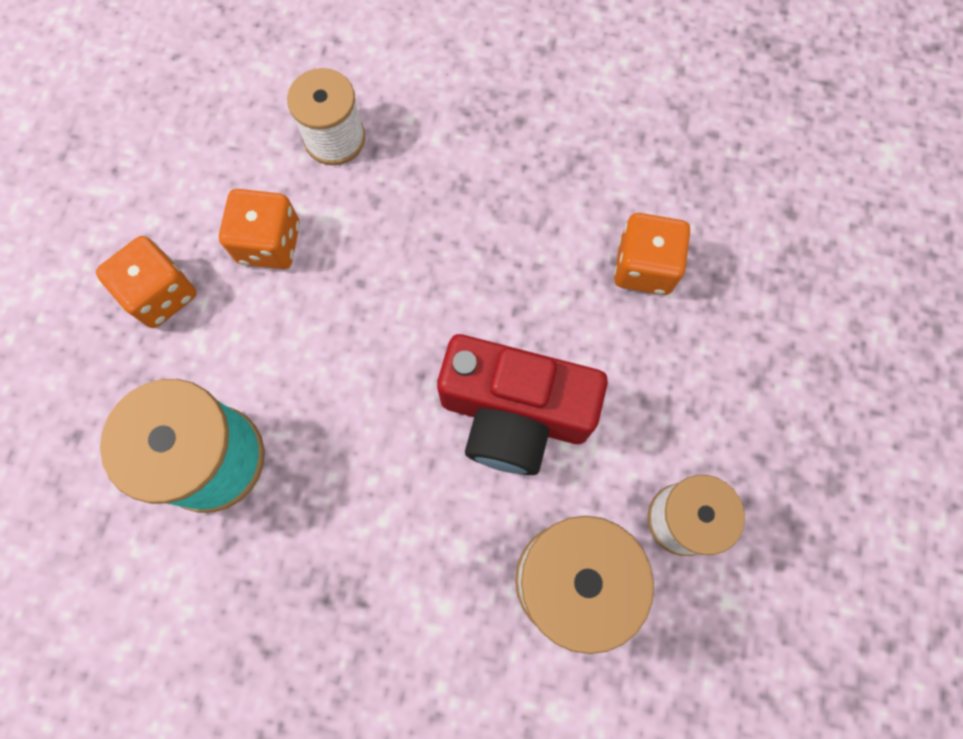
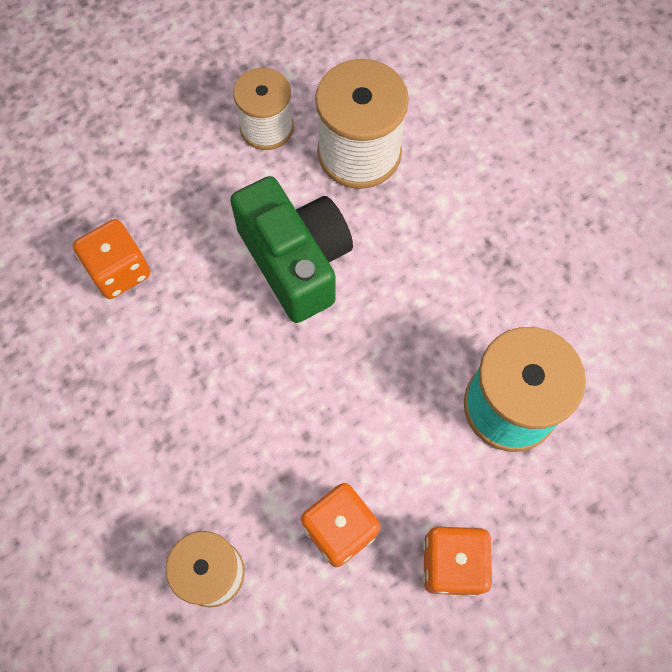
camera: 135 degrees left, 5 degrees down
red camera [437,334,608,475] -> green camera [230,176,353,323]

